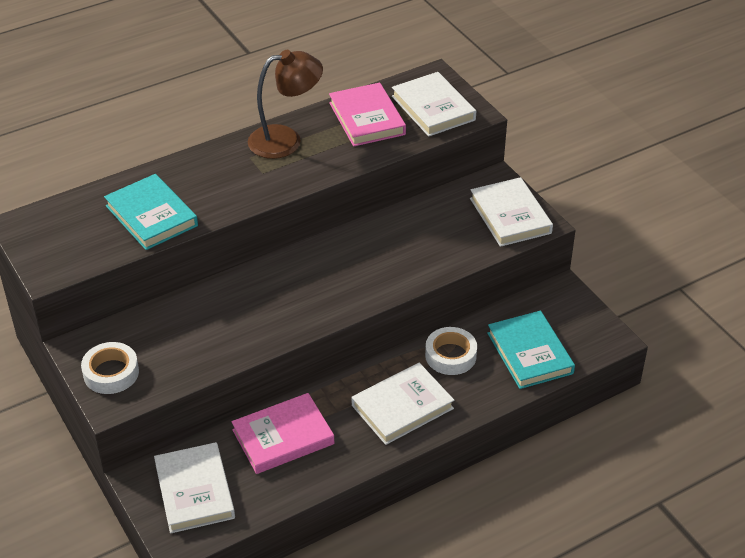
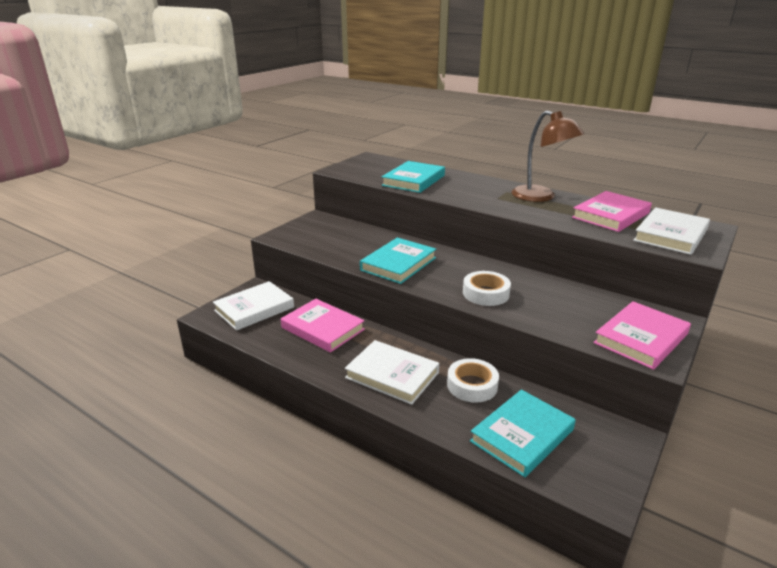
camera: 65 degrees right, 15 degrees down
white tape [81,342,139,394] -> white tape moved to [463,271,511,306]
white book [470,177,553,247] -> pink book [593,301,691,370]
none -> turquoise book [360,238,436,284]

